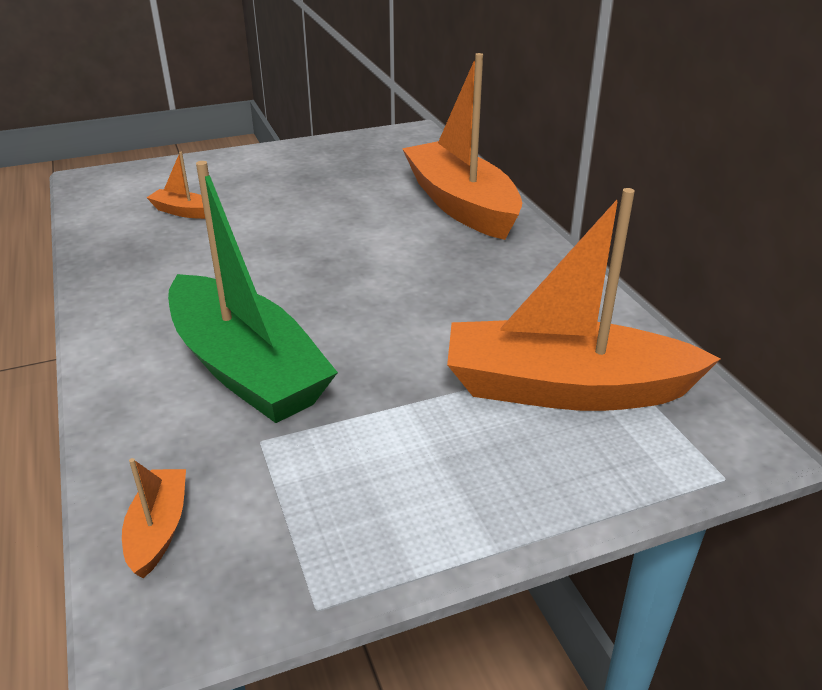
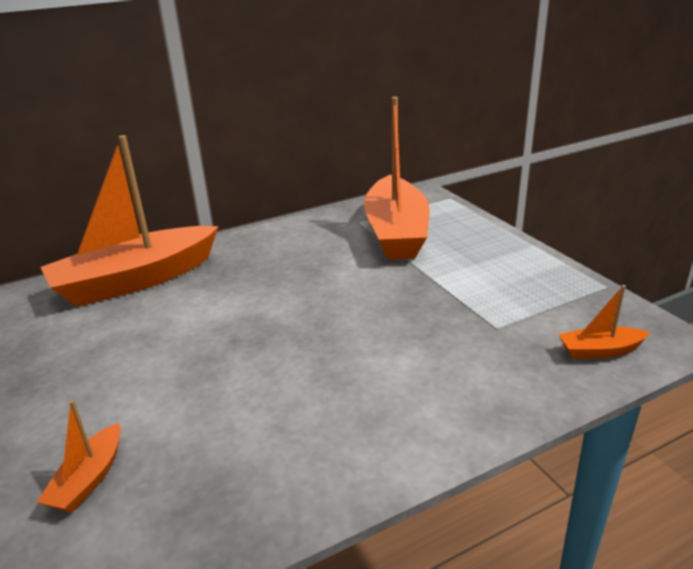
camera: 95 degrees left, 5 degrees down
green boat [168,161,338,423] -> none

